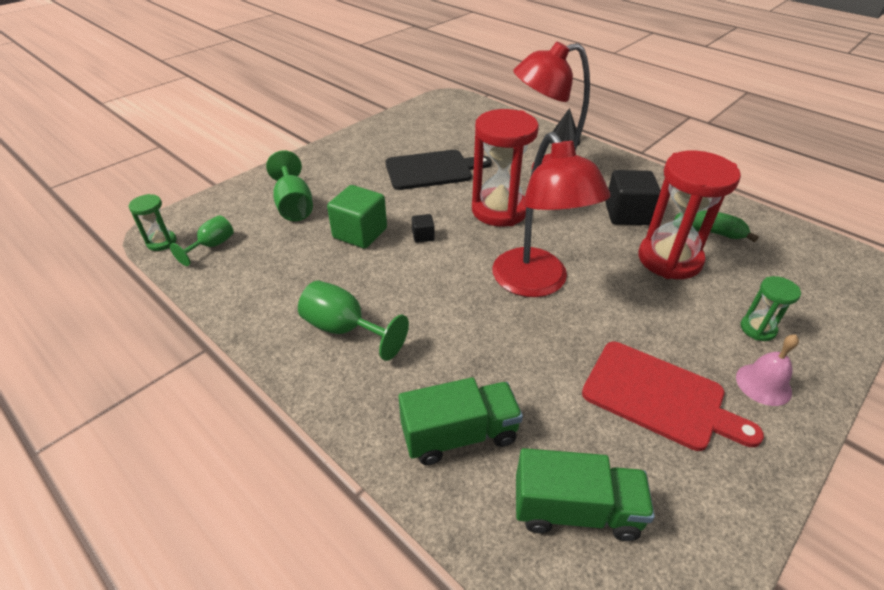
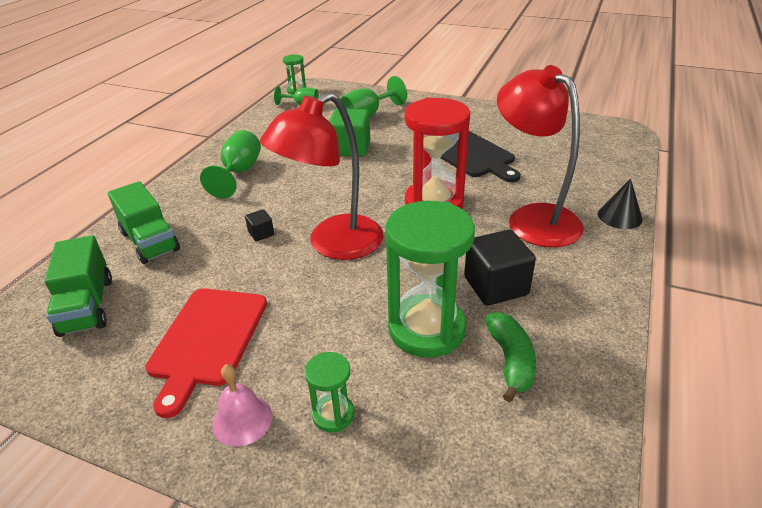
camera: 70 degrees right, 5 degrees down
black cube [412,214,435,243] -> black cube moved to [245,209,274,241]
red hourglass [638,151,741,279] -> green hourglass [386,201,475,358]

